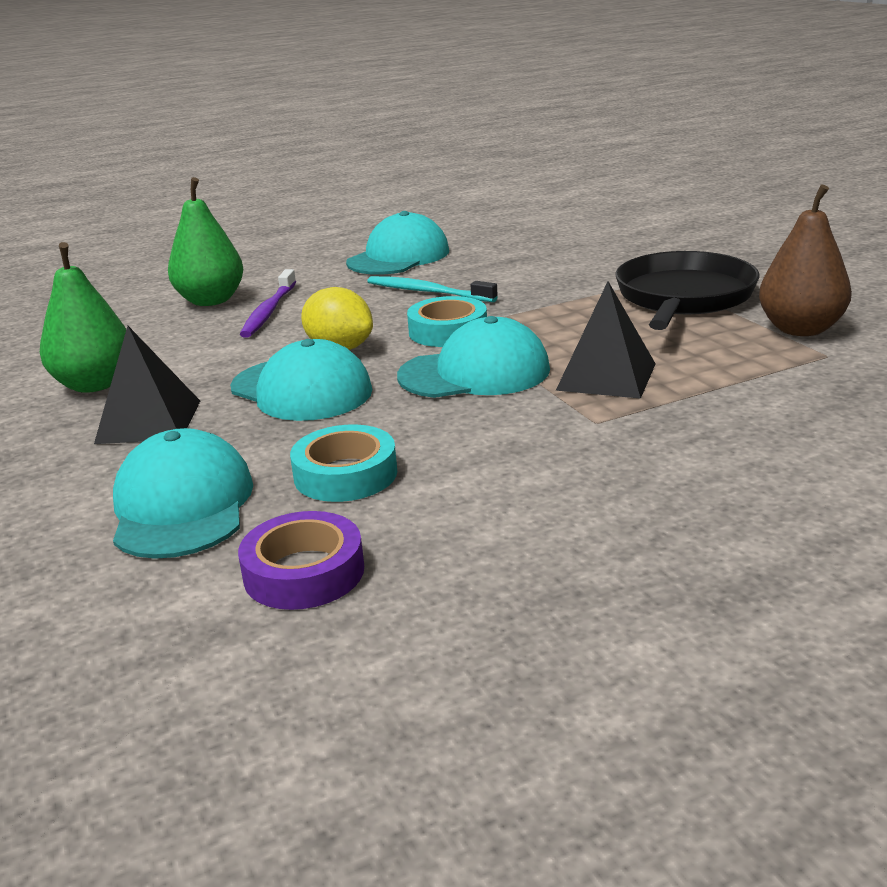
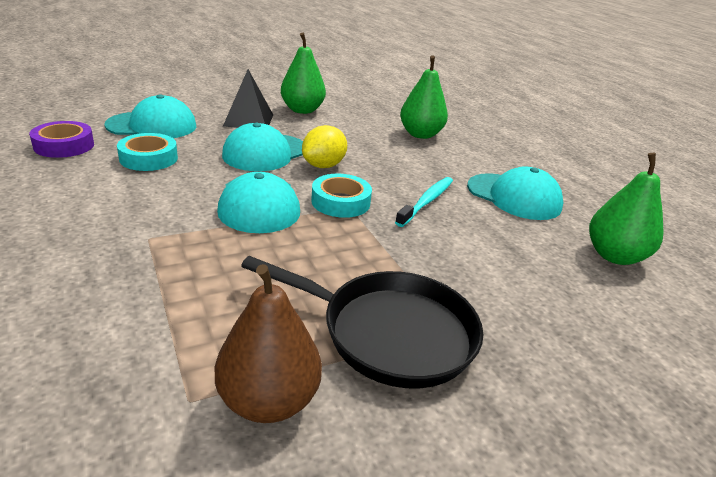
camera: 85 degrees right, 5 degrees up
purple toothbrush [240,269,296,338] -> none
black pyramid [556,281,656,399] -> none
none -> green pear [589,153,664,265]

